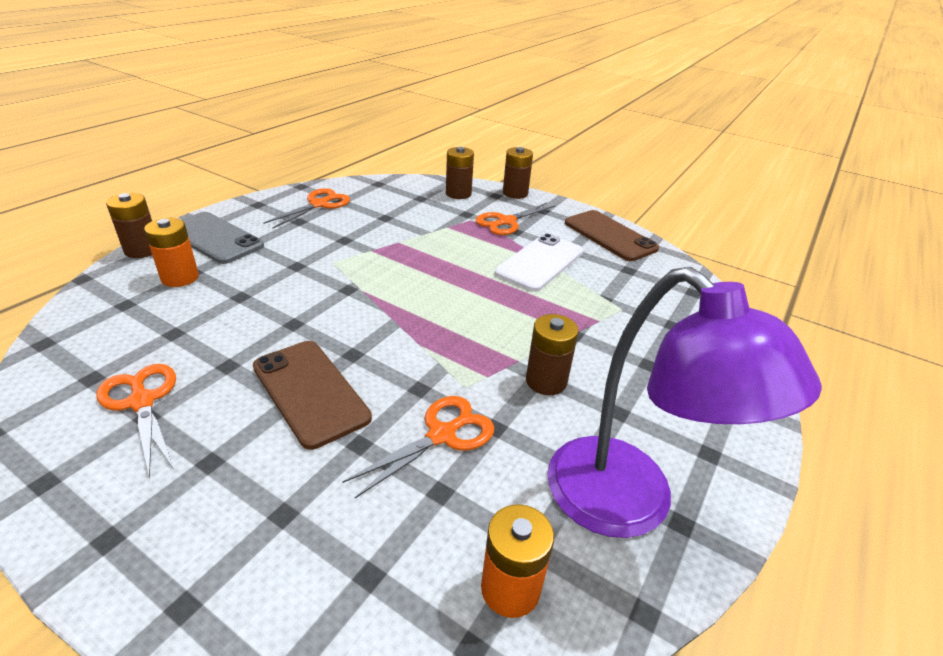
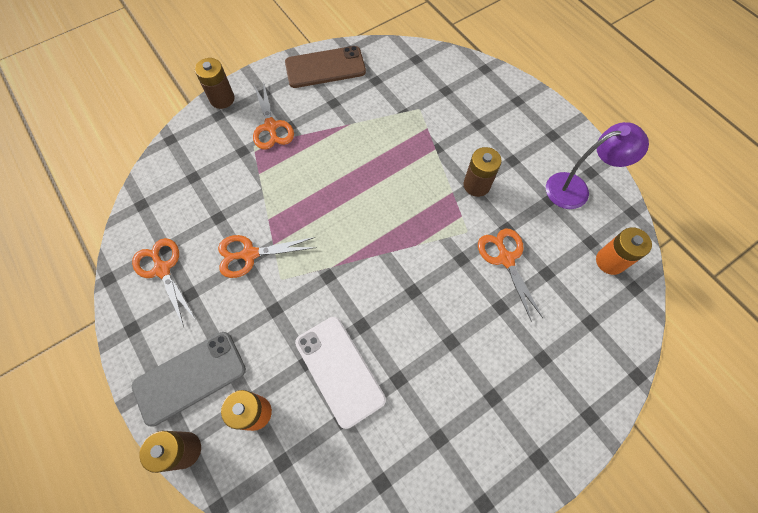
camera: 65 degrees left, 30 degrees up
orange scissors [96,364,176,478] -> orange scissors moved to [218,235,317,278]
brown phone [253,341,372,450] -> none
brown battery [446,147,474,199] -> none
white phone [495,233,584,292] -> white phone moved to [295,317,386,429]
purple lamp [547,267,822,538] -> purple lamp [546,122,649,209], size x0.65

